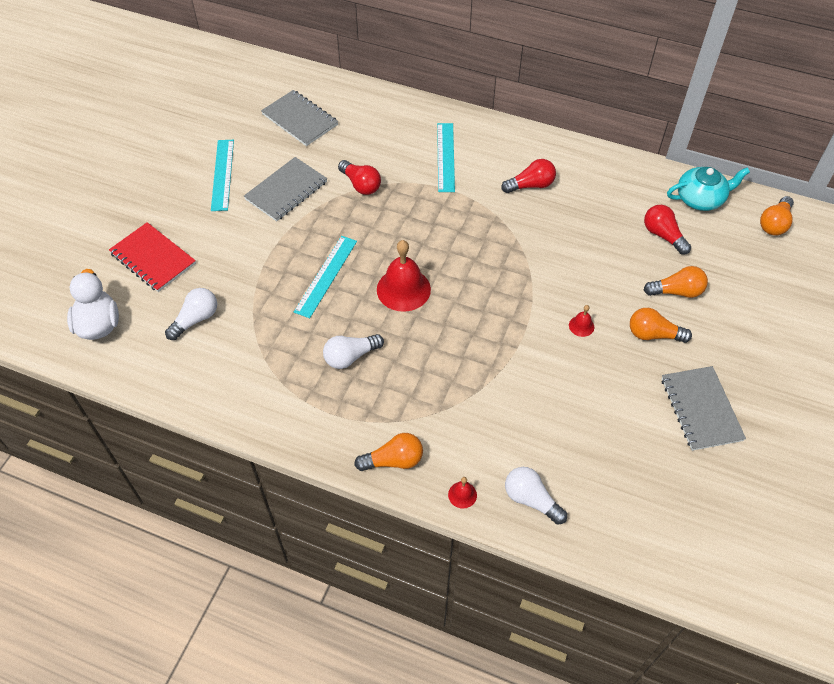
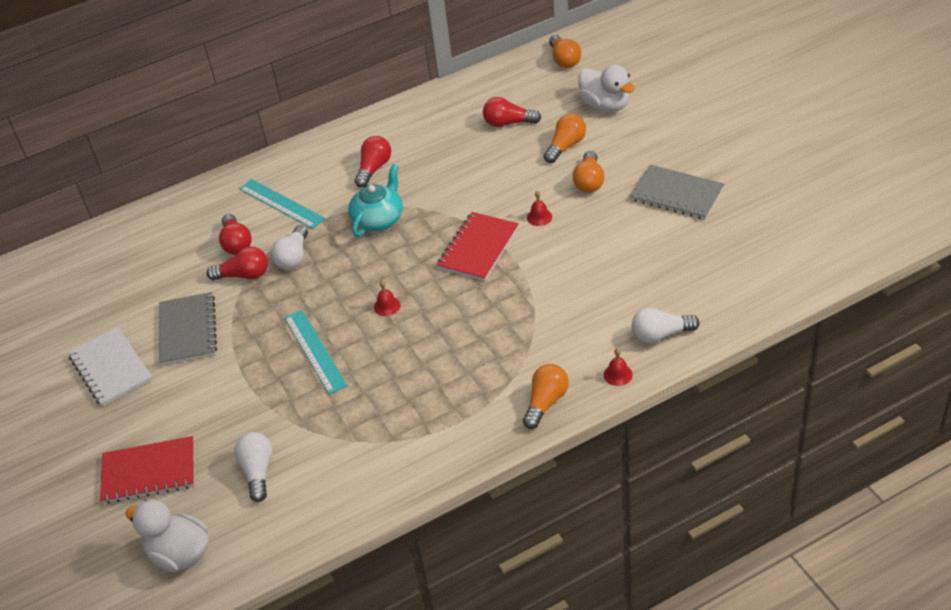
camera: 45 degrees left, 10 degrees down
turquoise ruler [211,140,234,211] -> white notebook [68,327,153,407]
grey notebook [261,90,338,146] -> none
white light bulb [323,334,384,369] -> white light bulb moved to [271,225,308,270]
red bell [377,240,431,312] -> red bell [374,280,401,316], size x0.46
orange light bulb [630,308,692,343] -> orange light bulb turned 45 degrees counterclockwise [573,151,605,193]
turquoise teapot [667,167,750,211] -> turquoise teapot moved to [348,164,403,237]
none -> red light bulb [219,214,252,255]
none -> red notebook [437,212,519,281]
none -> white duck [578,65,635,112]

